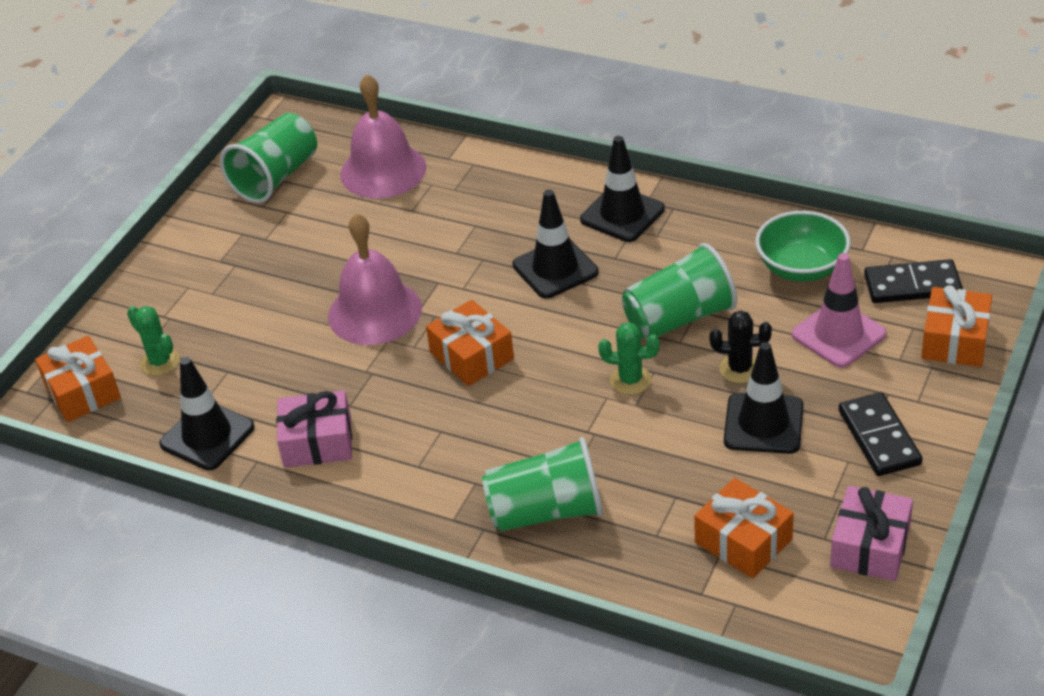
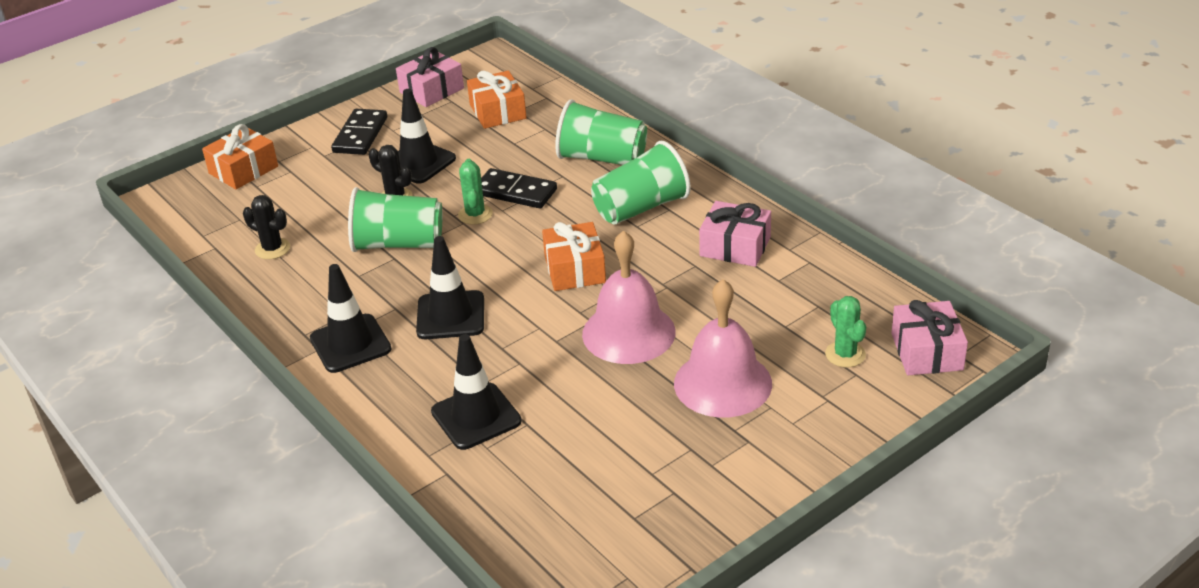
camera: 155 degrees left, 5 degrees down
orange gift [35,336,121,422] -> pink gift [891,300,968,376]
black traffic cone [159,357,255,470] -> black traffic cone moved to [431,334,522,450]
green cup [220,113,317,203] -> green cup moved to [591,141,691,225]
pink bell [340,74,426,199] -> pink bell moved to [674,279,772,418]
green cactus [598,322,660,395] -> green cactus turned 45 degrees clockwise [458,159,493,225]
green bowl [755,211,851,282] -> black cactus [243,195,290,259]
pink traffic cone [792,253,887,368] -> none
black domino [864,259,963,303] -> black domino moved to [481,168,557,209]

